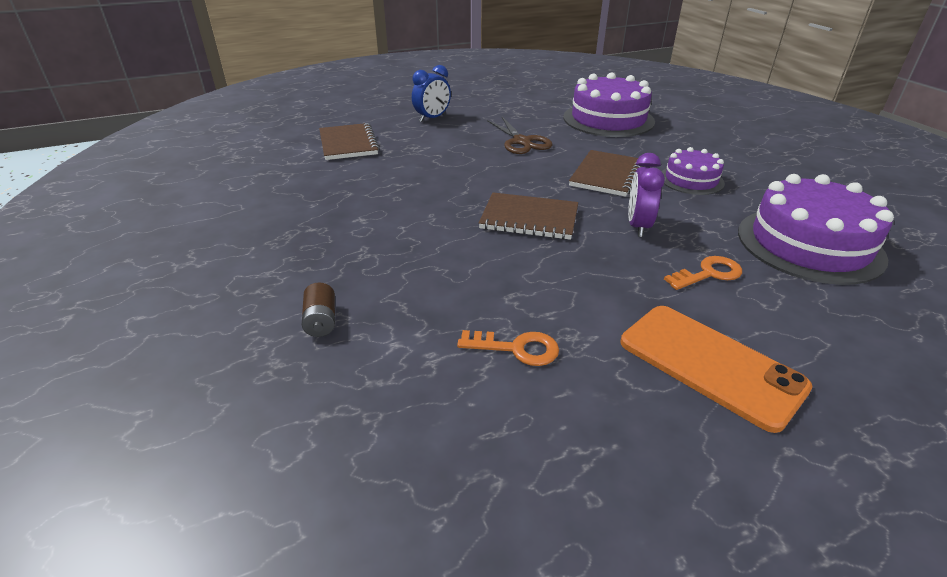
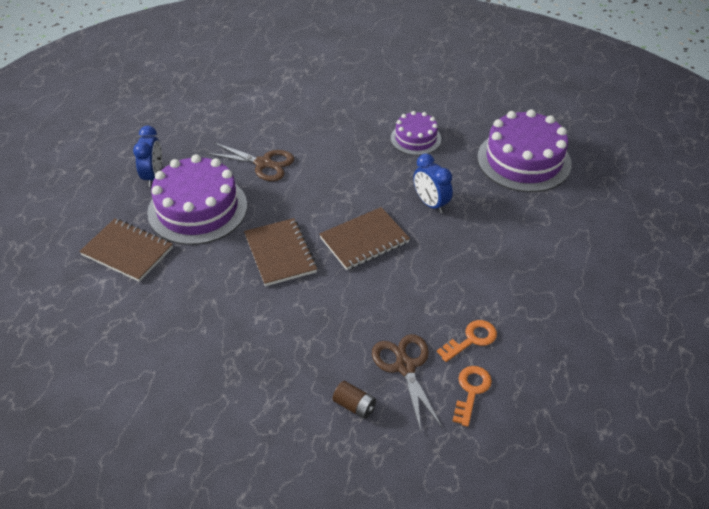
camera: 45 degrees left, 10 degrees up
purple cake [563,73,655,137] -> purple cake moved to [147,154,247,245]
brown notebook [569,150,643,197] -> brown notebook moved to [244,218,318,286]
orange phone [621,306,813,433] -> none
purple clock [628,153,665,237] -> blue clock [413,153,453,213]
orange key [664,256,742,290] -> orange key moved to [453,366,492,427]
none -> brown scissors [372,334,442,431]

